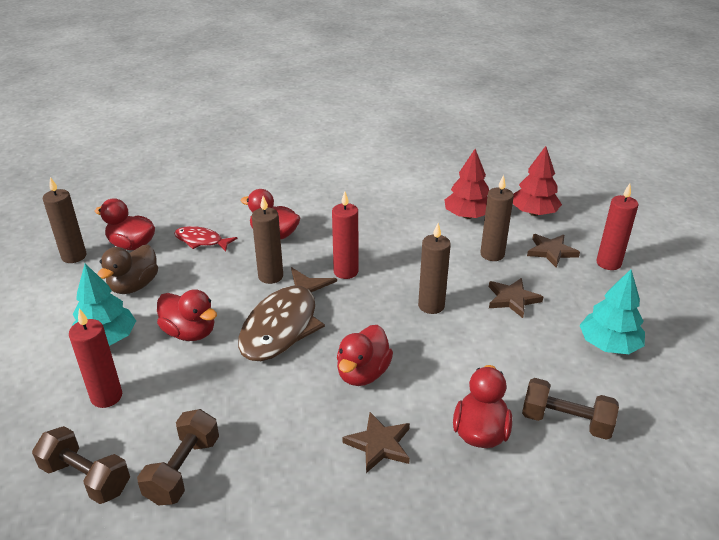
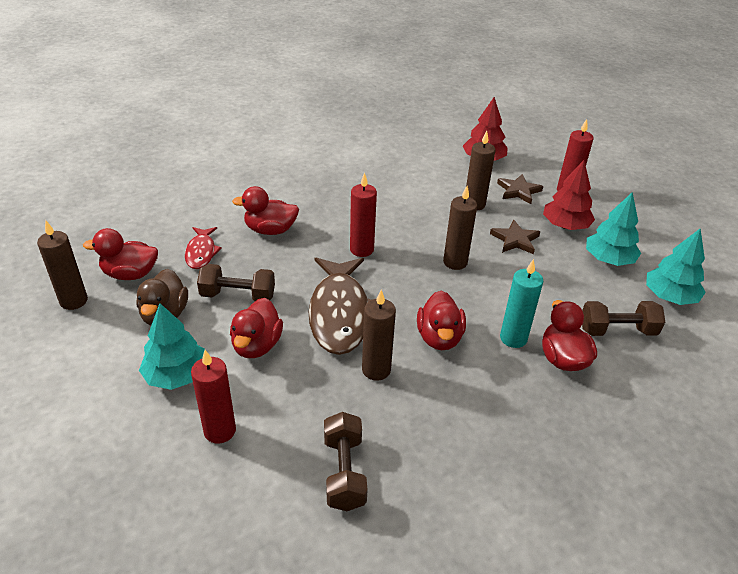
camera: 25 degrees left, 5 degrees up
brown dumbbell [32,426,130,504] -> brown dumbbell moved to [197,264,275,301]
red duck [157,289,217,341] -> red duck turned 90 degrees clockwise [230,298,283,358]
red fish [174,226,238,251] -> red fish turned 90 degrees counterclockwise [185,227,222,269]
brown candle [252,196,283,284] -> brown candle moved to [362,289,396,381]
brown star [343,412,410,473] -> none
red tree [444,149,489,219] -> red tree moved to [543,160,595,230]
none -> turquoise candle [500,259,543,348]
none -> turquoise tree [646,229,706,305]

